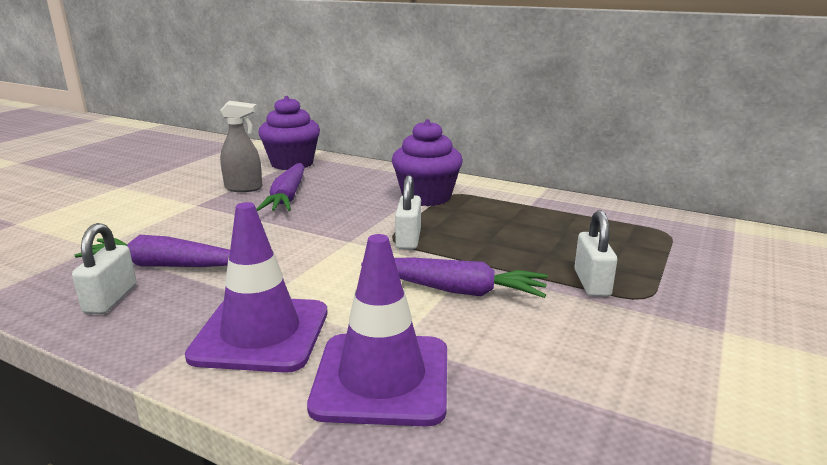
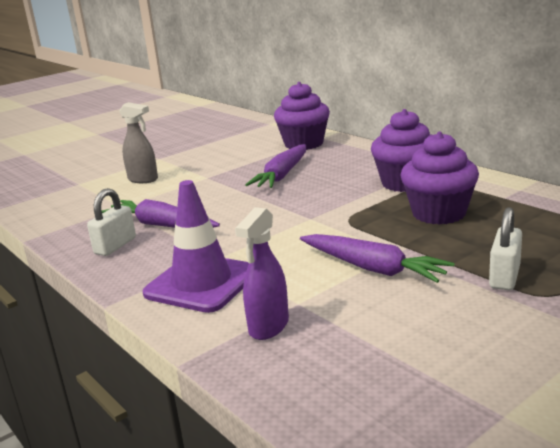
camera: 25 degrees right, 0 degrees up
grey spray bottle [220,101,262,192] -> grey spray bottle moved to [119,102,158,183]
purple traffic cone [307,234,447,426] -> purple spray bottle [235,207,289,340]
white padlock [395,175,421,249] -> none
none -> purple cupcake [400,132,479,225]

